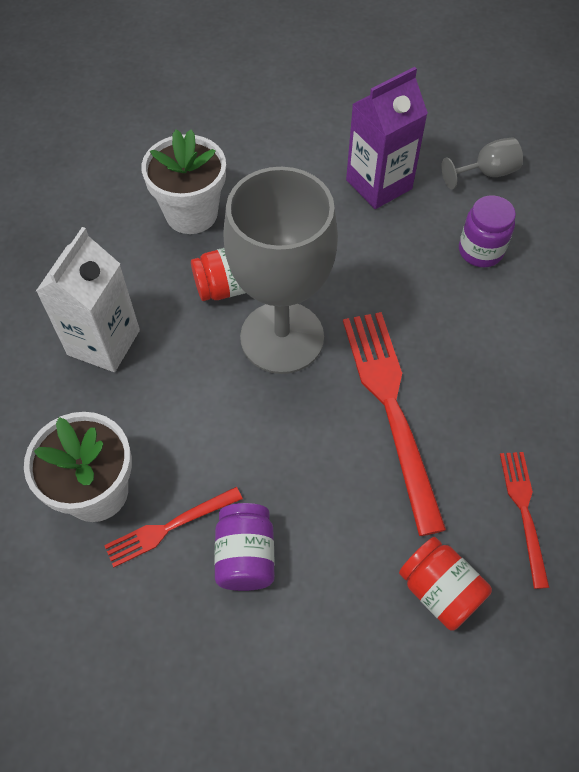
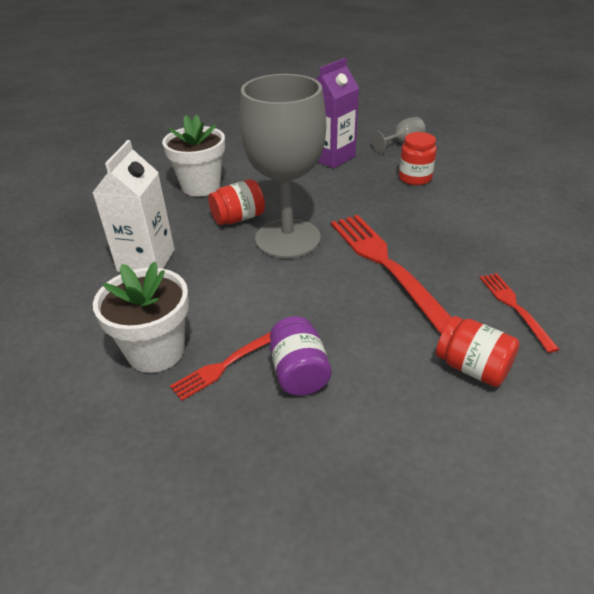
camera: 10 degrees left, 20 degrees down
purple jar [459,195,516,267] -> red jar [399,132,437,185]

